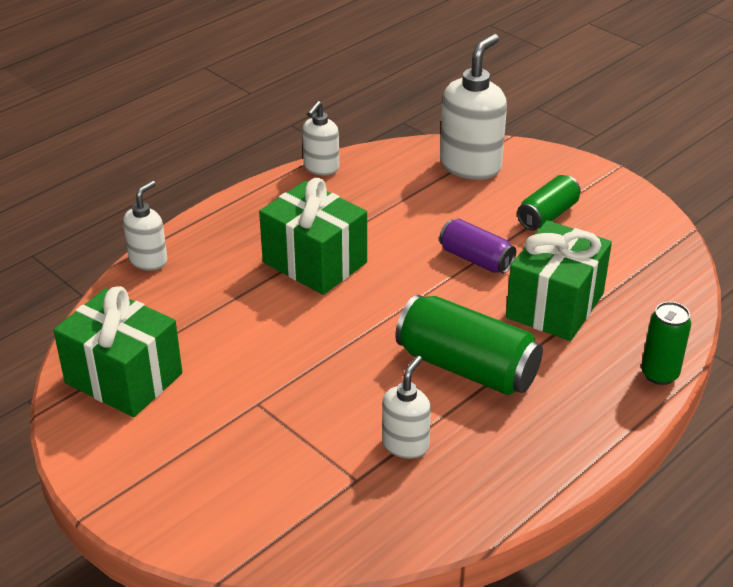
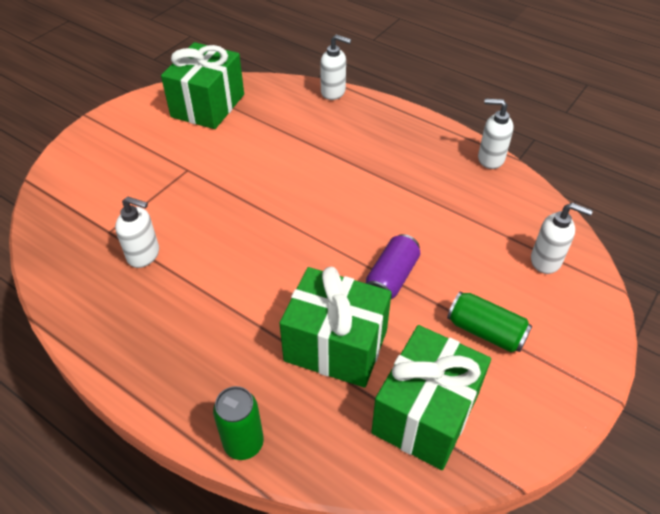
camera: 80 degrees right, 10 degrees up
green gift [259,178,367,295] -> green gift moved to [371,325,491,470]
green can [396,295,543,395] -> none
white soap dispenser [440,34,507,180] -> white soap dispenser [531,203,593,274], size x0.58

